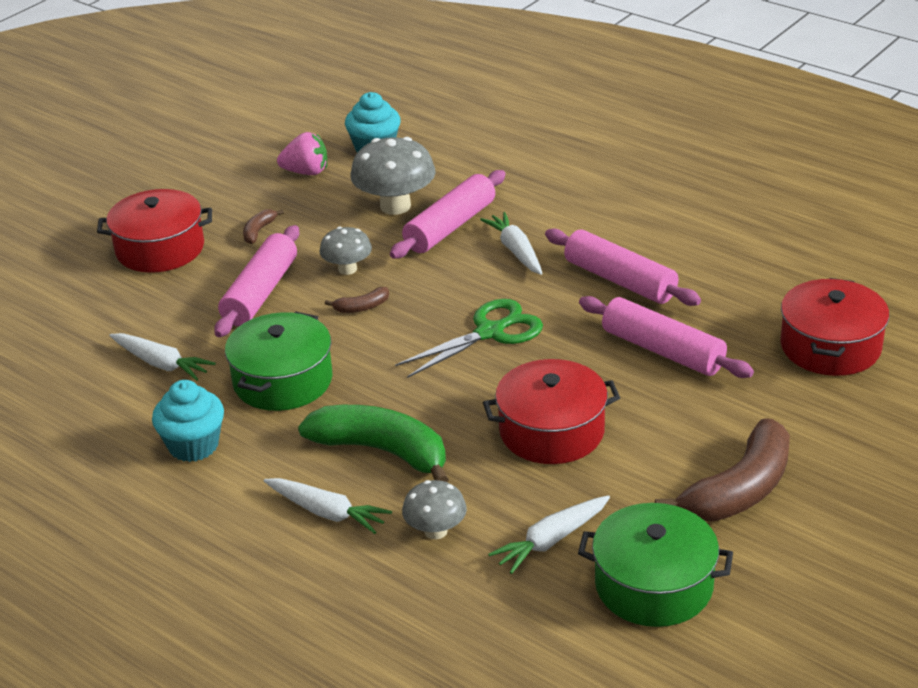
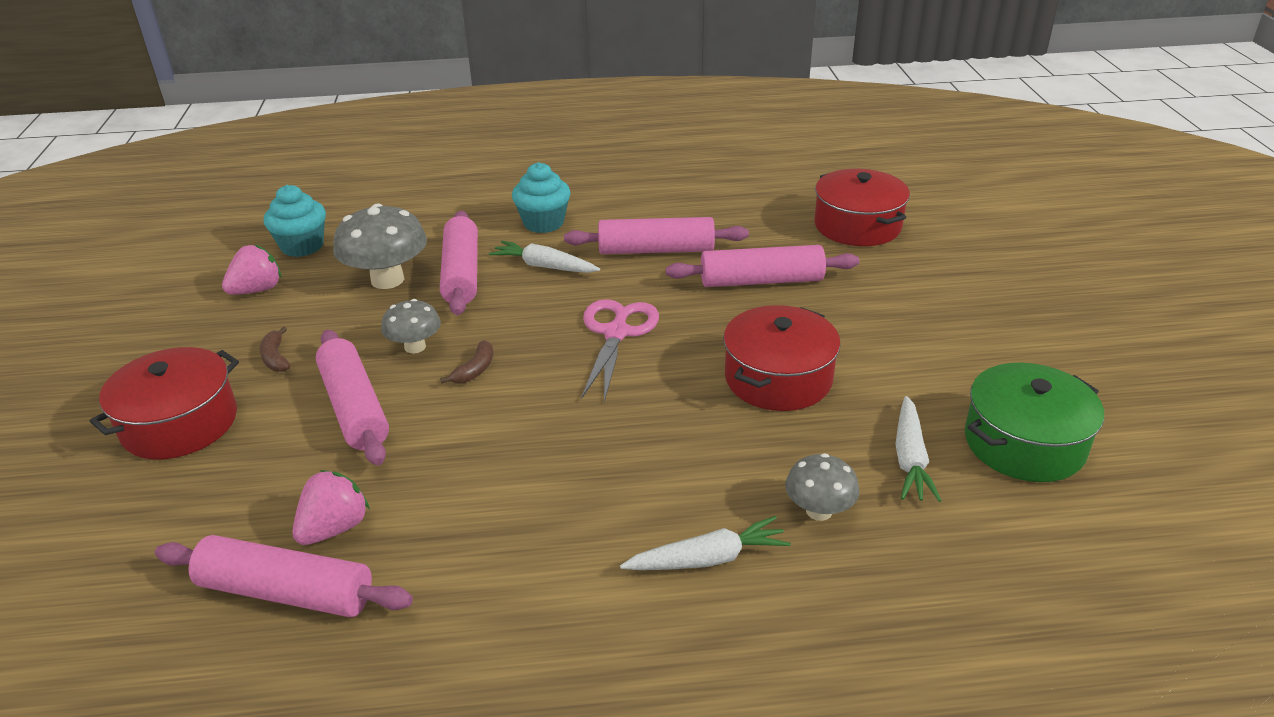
camera: 45 degrees left, 0 degrees up
white carrot [109,333,216,381] -> pink strawberry [292,470,370,545]
turquoise cupcake [152,380,224,462] -> turquoise cupcake moved to [512,162,570,233]
green pot [225,312,333,411] -> none
green banana [298,405,449,482] -> none
green scissors [395,299,543,378] -> pink scissors [581,299,659,402]
brown banana [655,418,790,522] -> none
none -> pink rolling pin [155,535,413,617]

